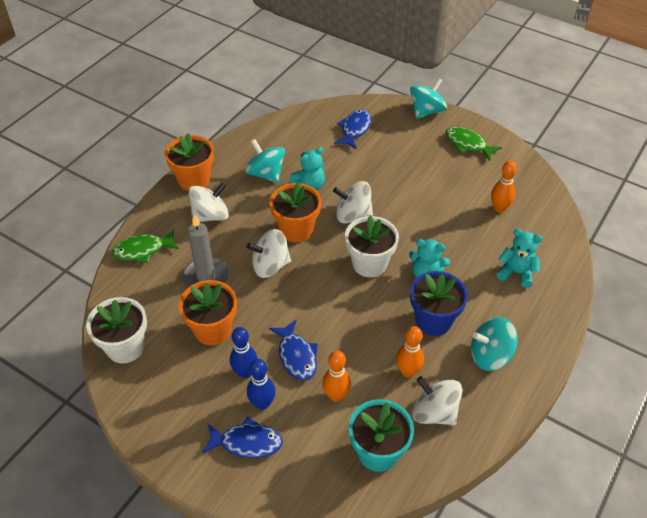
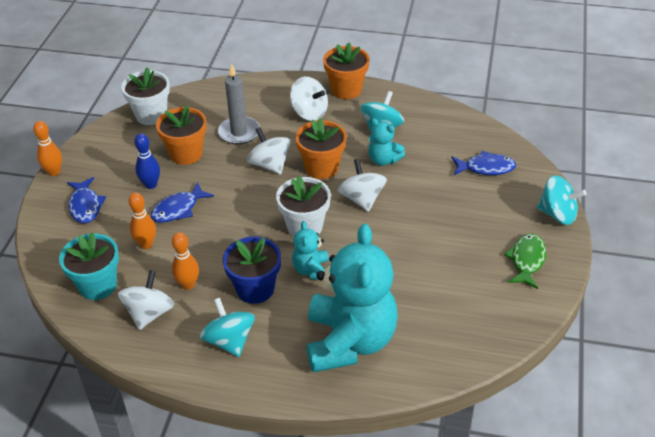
camera: 70 degrees right, 5 degrees down
green fish [112,229,179,263] -> none
blue bowling pin [247,359,276,410] -> none
orange bowling pin [491,161,517,213] -> orange bowling pin moved to [33,121,62,176]
turquoise teddy bear [497,229,543,288] -> turquoise teddy bear [307,224,398,373], size x2.21

